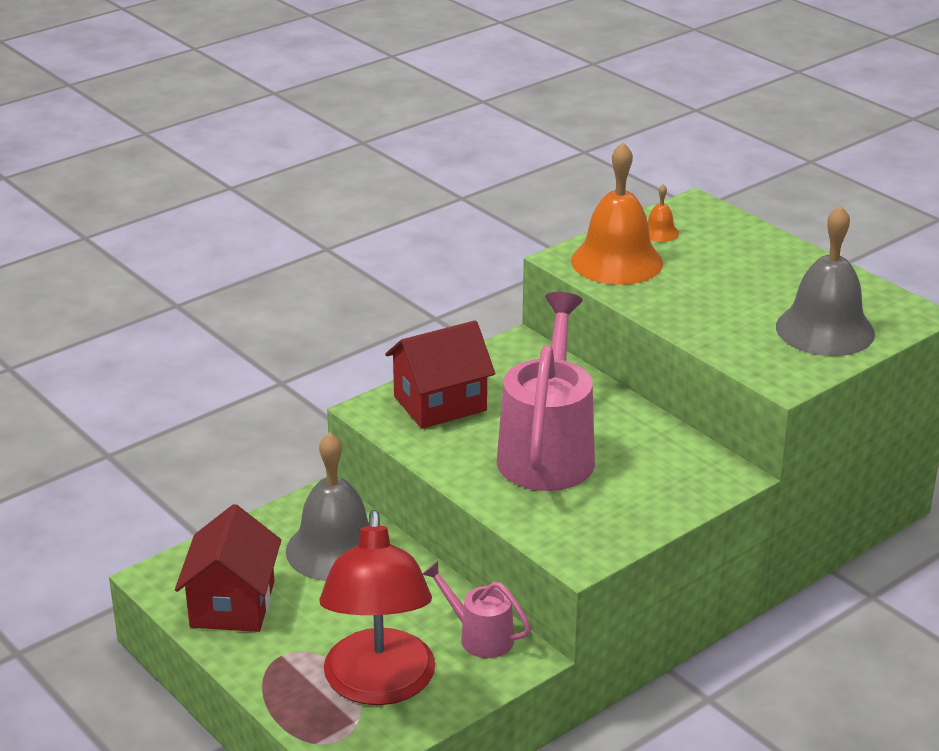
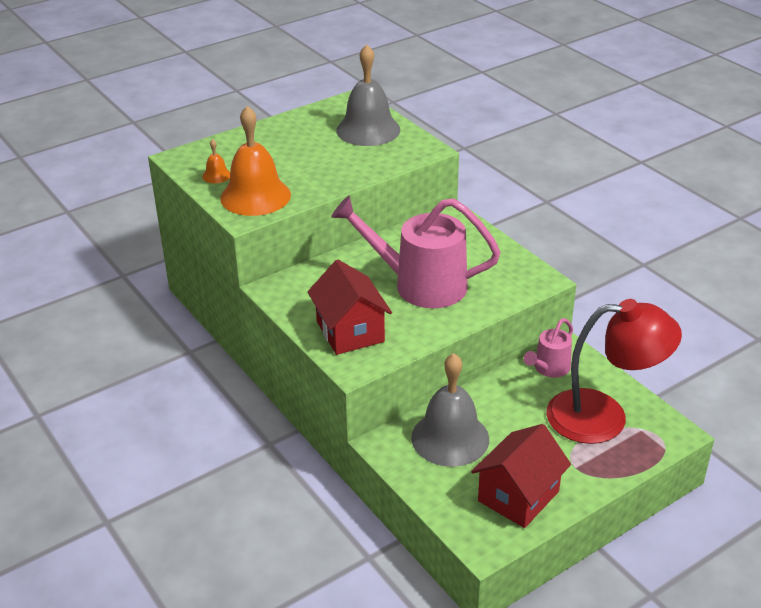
camera: 85 degrees left, 5 degrees up
red house [175,504,281,632] -> red house turned 60 degrees counterclockwise [471,424,571,528]

